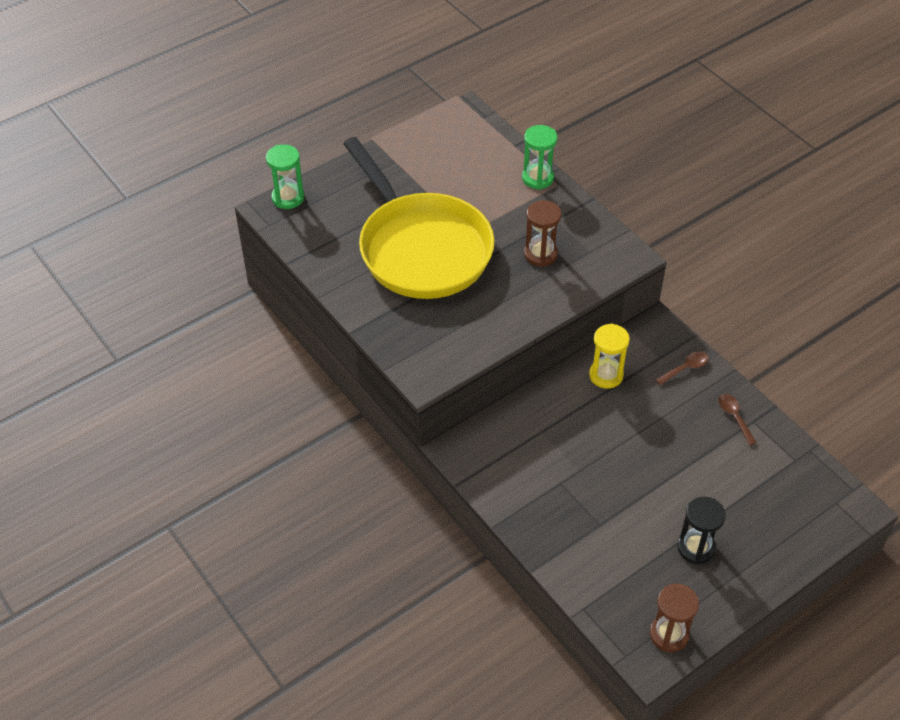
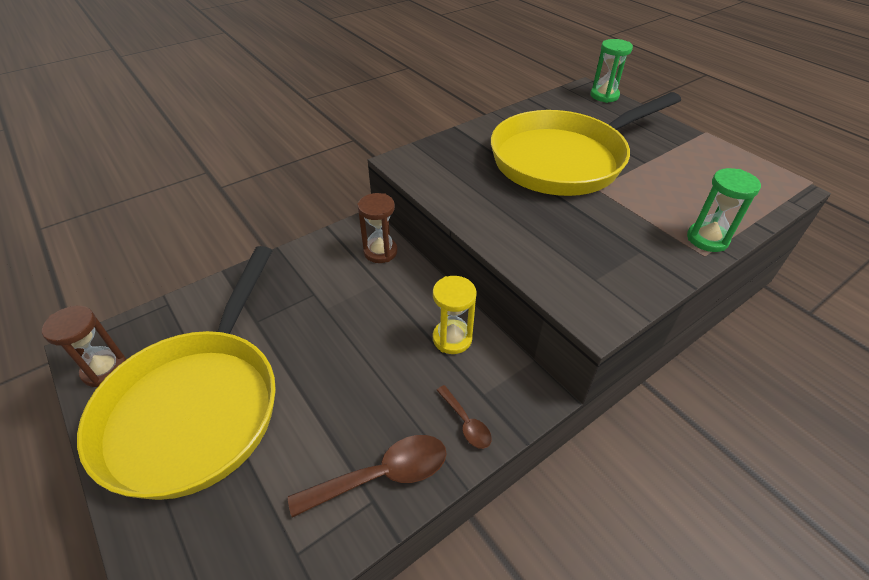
camera: 90 degrees right, 5 degrees down
brown hourglass [524,200,561,267] -> brown hourglass moved to [358,193,398,263]
black hourglass [677,497,726,565] -> yellow pan [77,246,276,500]
brown spoon [719,394,757,445] -> brown spoon [288,435,447,518], size x1.80

